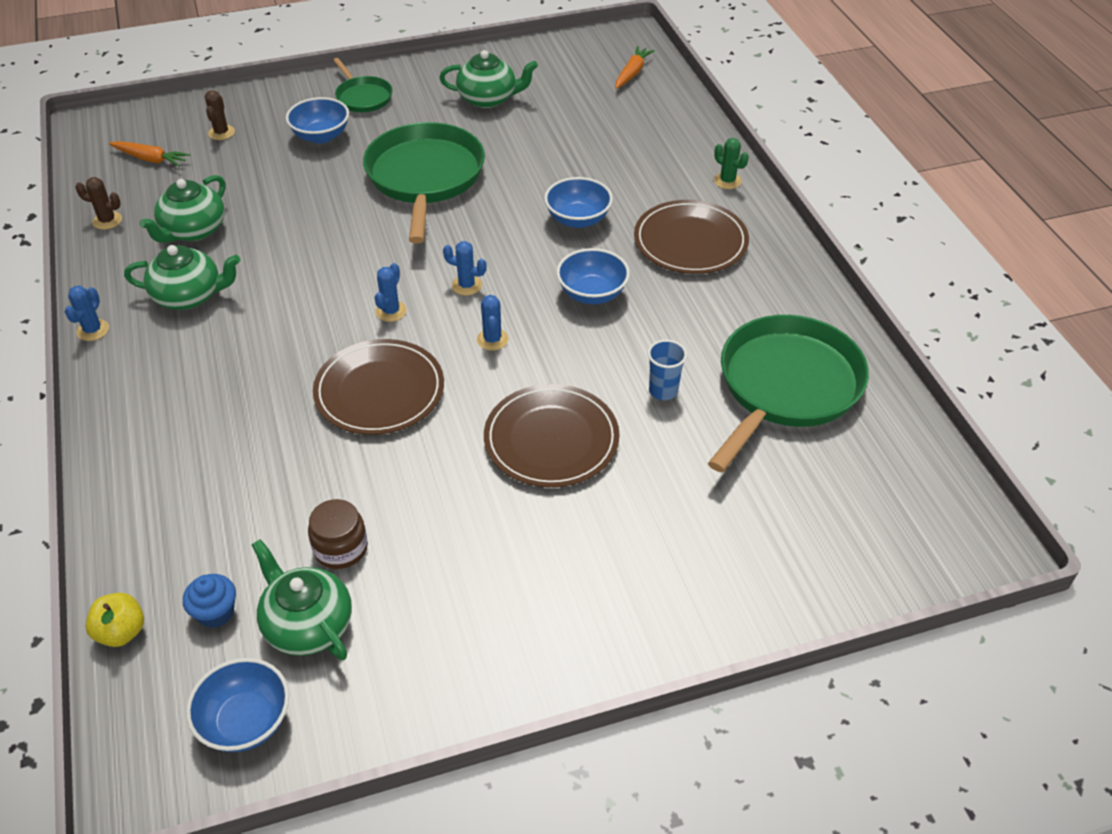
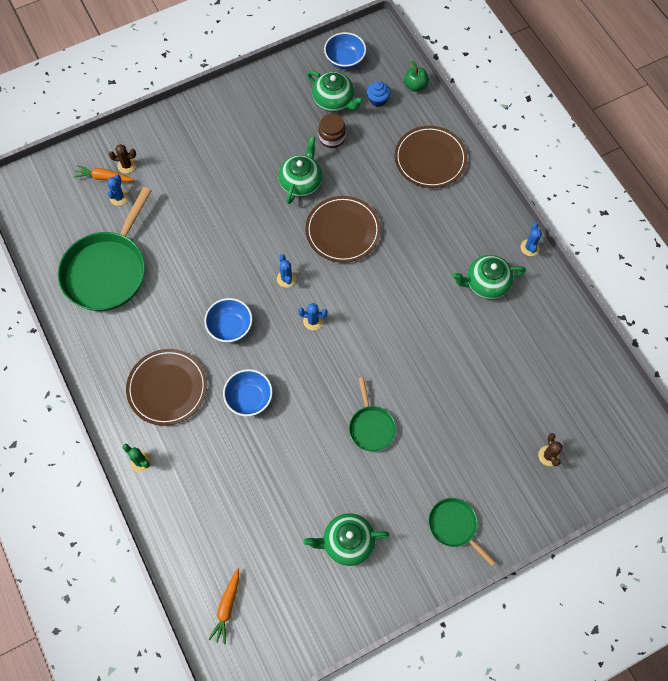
camera: 170 degrees right, 20 degrees up
brown cactus [75,177,122,230] -> brown cactus moved to [109,144,136,173]
yellow apple [85,593,144,647] -> green apple [404,61,429,92]
orange carrot [109,141,190,167] -> orange carrot moved to [74,165,135,182]
green teapot [139,175,225,243] -> green teapot moved to [278,136,322,204]
blue bowl [286,97,349,144] -> none
green pan [363,122,485,243] -> green pan [349,377,396,452], size x0.51
blue cactus [375,263,407,322] -> blue cactus moved to [107,174,129,206]
brown plate [484,384,619,487] -> brown plate moved to [394,126,467,188]
blue cup [648,340,687,400] -> none

